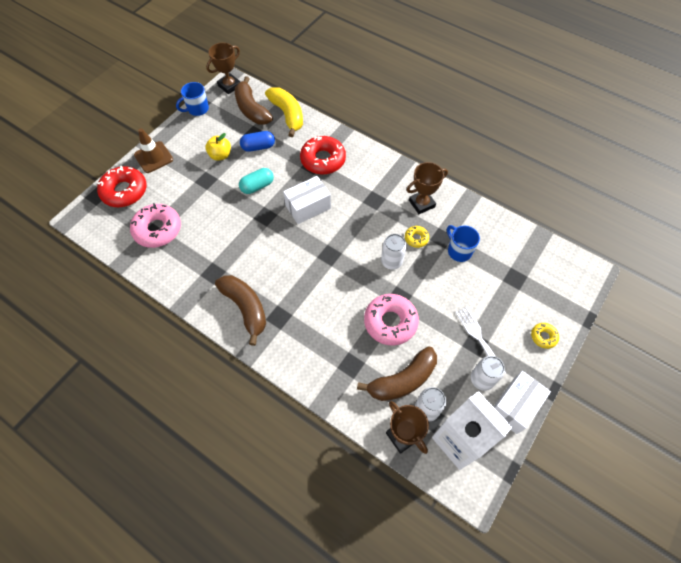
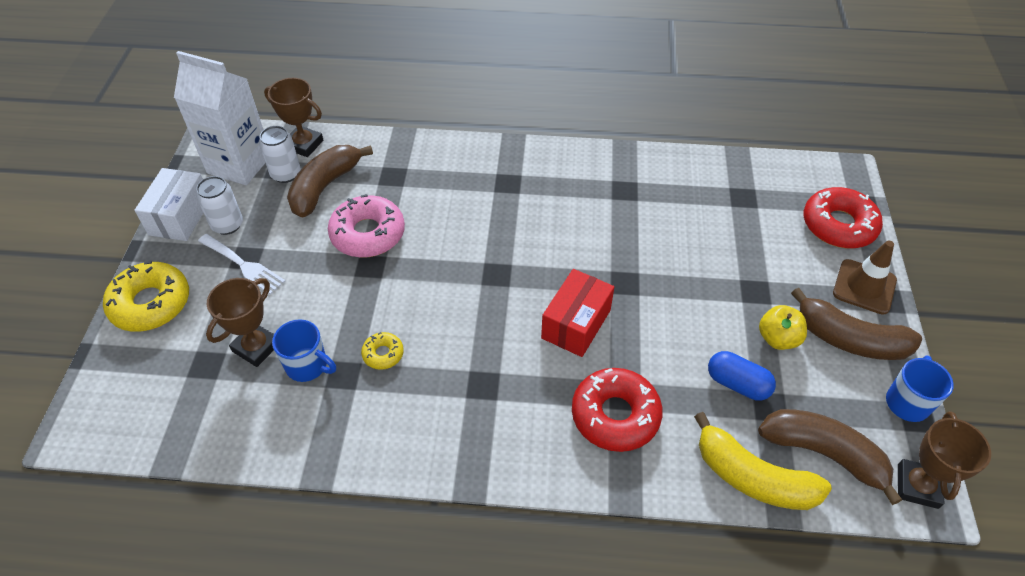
camera: 150 degrees right, 10 degrees down
pink donut [130,203,181,248] -> none
brown banana [215,275,266,346] -> brown banana moved to [791,288,922,360]
turquoise capsule [239,168,274,194] -> none
blue capsule [240,131,275,152] -> blue capsule turned 75 degrees clockwise [708,351,776,401]
white box [283,176,331,224] -> red box [541,269,614,357]
white can [381,234,407,270] -> none
brown trophy [407,162,448,214] -> brown trophy moved to [206,278,274,367]
yellow donut [531,323,559,349] -> yellow donut [103,261,189,332], size x2.03

